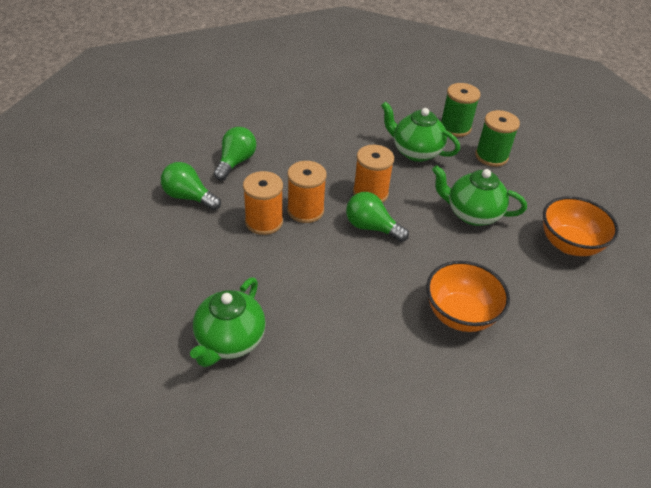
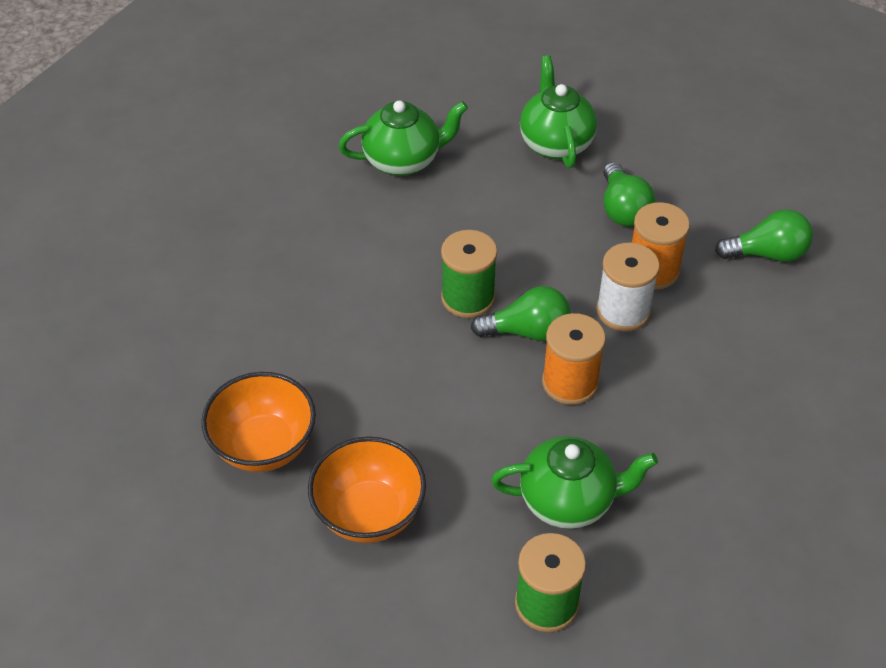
camera: 150 degrees right, 5 degrees up
green light bulb [214,127,256,181] -> green light bulb moved to [603,162,655,226]
orange spool [287,161,327,223] -> white spool [596,243,660,331]
orange bowl [426,261,510,332] -> orange bowl moved to [308,437,426,543]
green teapot [432,165,527,226] -> green teapot moved to [339,100,468,176]
green spool [475,110,520,167] -> green spool moved to [441,230,497,318]

